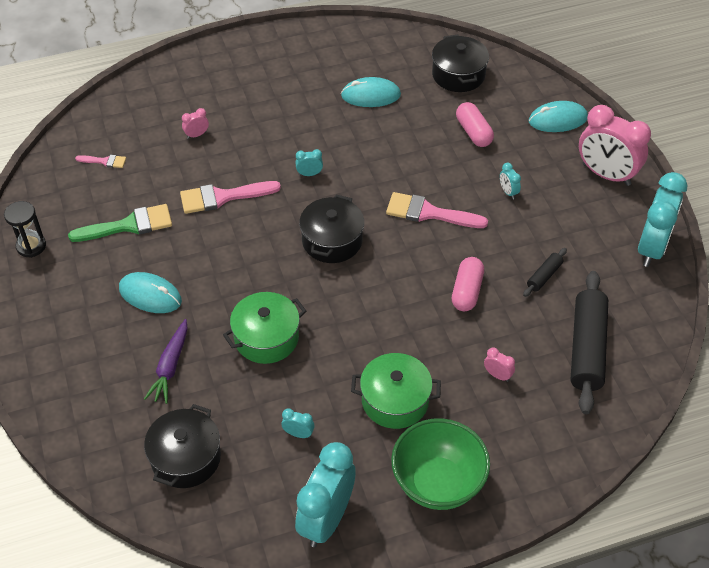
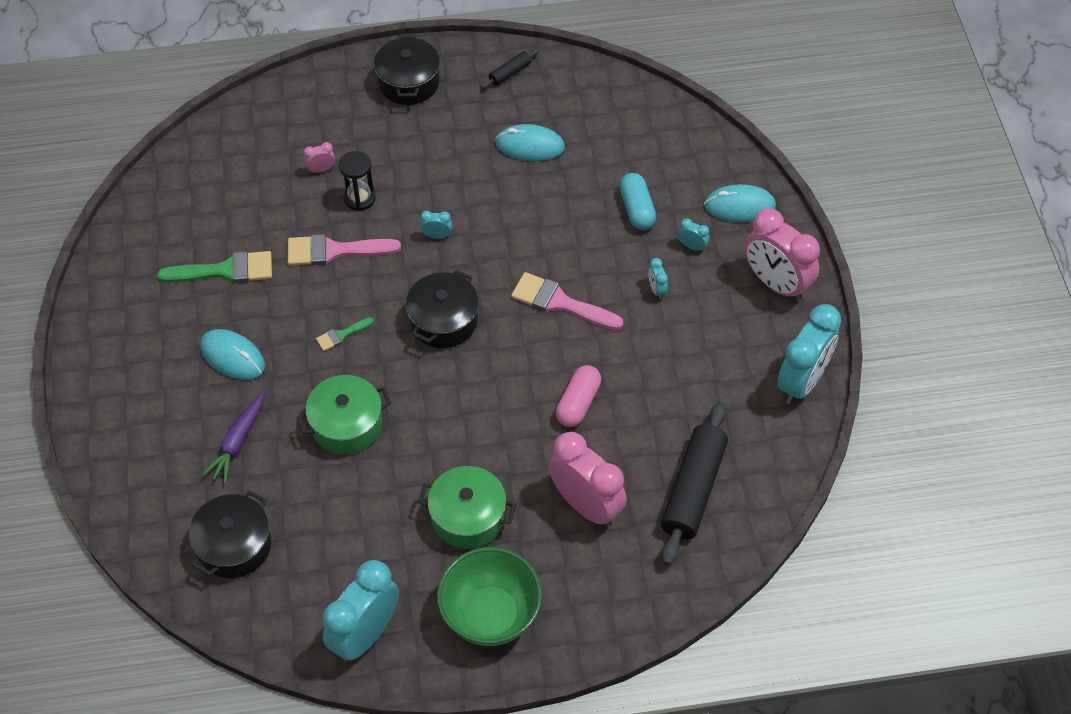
camera: 10 degrees right, 5 degrees up
black hourglass [4,201,46,258] -> black hourglass moved to [339,151,375,211]
pink brush [75,155,126,168] -> none
turquoise clock [281,408,314,438] -> turquoise clock moved to [678,218,709,252]
black pot [432,34,489,92] -> black pot moved to [374,35,440,105]
pink capsule [456,102,494,147] -> turquoise capsule [619,173,656,230]
pink clock [484,347,515,382] -> pink clock [549,432,627,527], size x2.46
black rolling pin [523,248,567,297] -> black rolling pin moved to [481,49,539,89]
none -> green brush [316,317,374,351]

